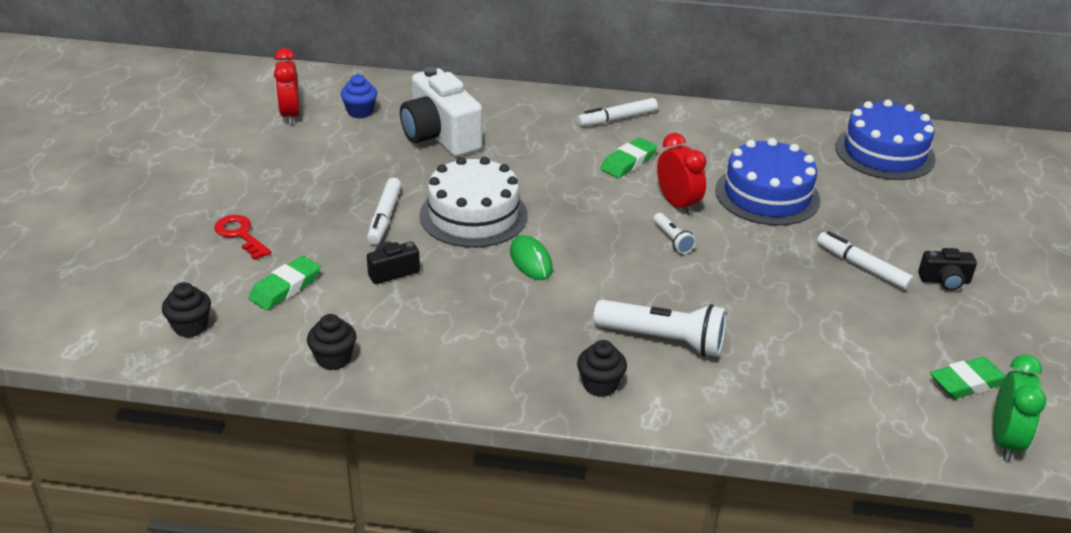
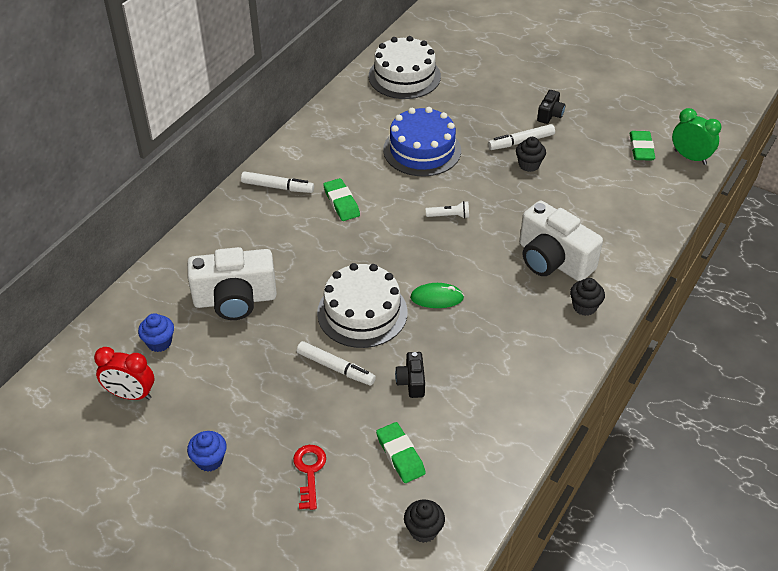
camera: 65 degrees left, 10 degrees up
red key [214,215,272,260] -> red key turned 105 degrees clockwise [293,445,326,510]
black cupcake [307,314,357,370] -> black cupcake moved to [516,137,546,172]
white marker [577,98,658,127] -> white marker turned 75 degrees counterclockwise [241,171,314,193]
white flashlight [594,300,727,357] -> white camera [519,201,603,281]
red clock [657,133,706,216] -> none
blue cake [835,100,936,180] -> white cake [368,36,441,99]
none -> blue cupcake [187,431,227,472]

